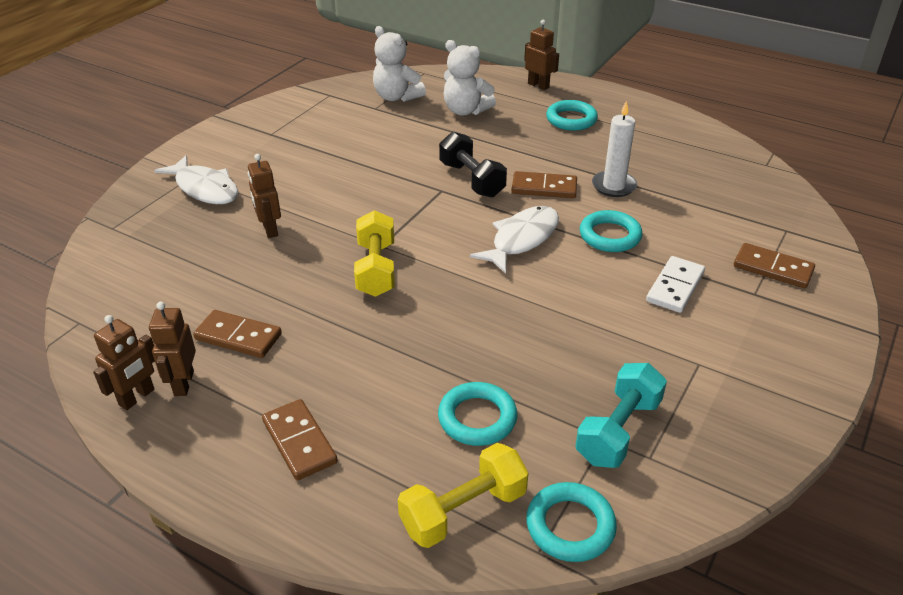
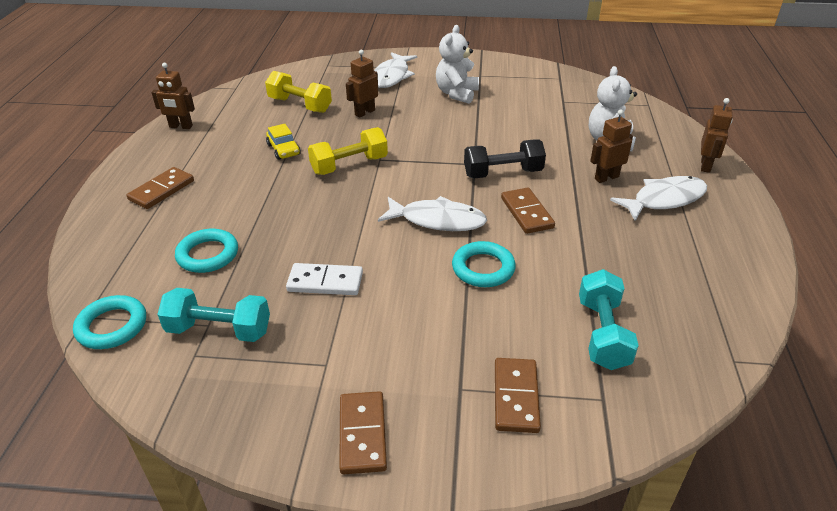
camera: 65 degrees right, 0 degrees up
brown robot [149,302,196,396] -> brown robot moved to [590,109,633,183]
brown domino [193,310,282,358] -> brown domino moved to [339,391,387,474]
white teddy bear [373,26,426,102] -> white teddy bear moved to [436,25,479,104]
yellow dumbbell [398,443,528,548] -> yellow dumbbell moved to [265,71,332,113]
black dumbbell [439,131,507,198] -> black dumbbell turned 45 degrees clockwise [464,140,546,179]
turquoise ring [546,100,598,131] -> white fish [610,176,707,221]
white candle [592,101,637,197] -> none
white domino [646,256,705,313] -> white domino moved to [286,263,363,295]
none -> yellow car [266,124,301,160]
none -> turquoise dumbbell [579,269,639,370]

